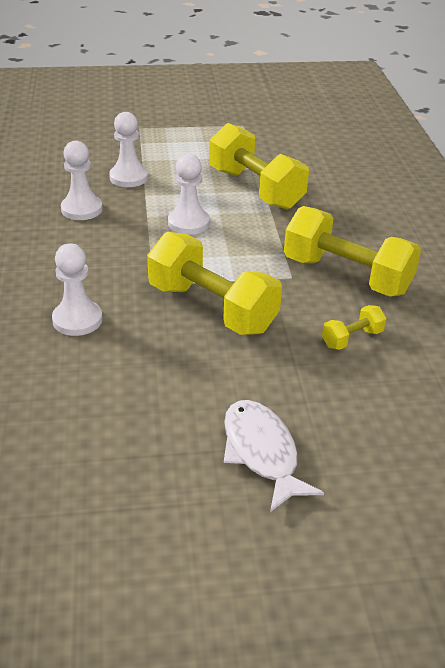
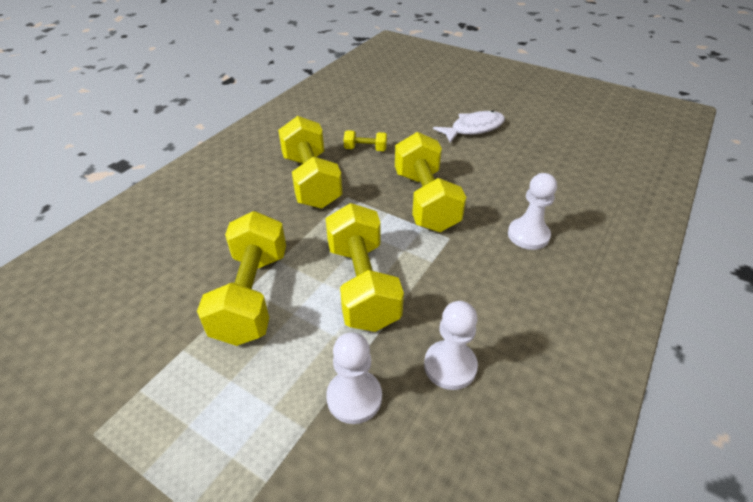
camera: 140 degrees left, 5 degrees up
white pawn [168,154,210,235] -> yellow dumbbell [326,203,404,332]
white fish [224,400,324,512] -> white fish turned 135 degrees counterclockwise [433,110,505,143]

